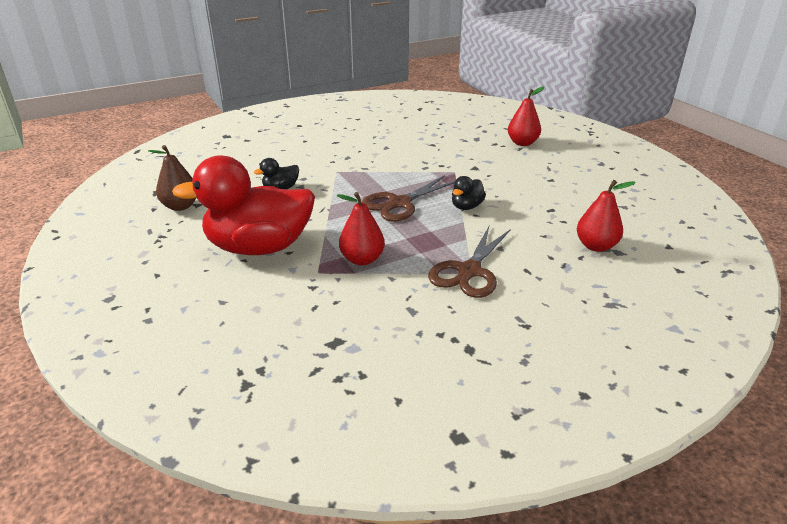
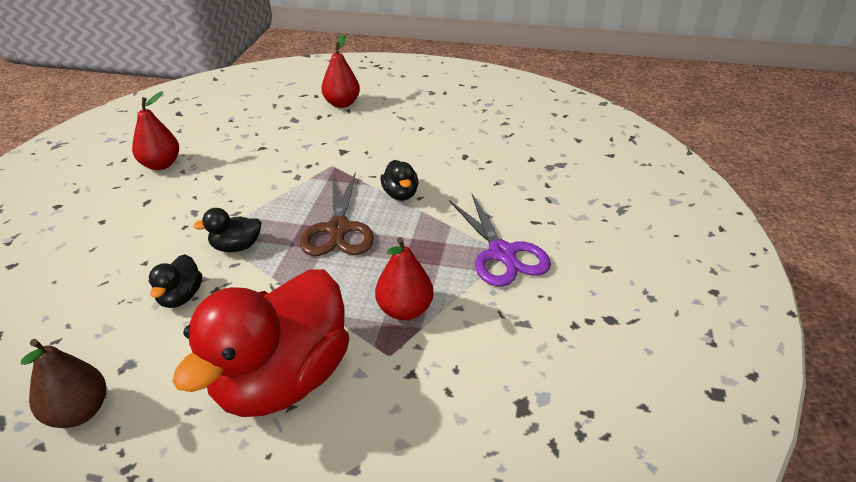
camera: 50 degrees left, 5 degrees up
brown scissors [428,227,511,298] -> purple scissors [449,194,551,287]
red pear [577,180,636,252] -> red pear moved to [132,91,179,170]
none -> black duck [193,208,262,252]

